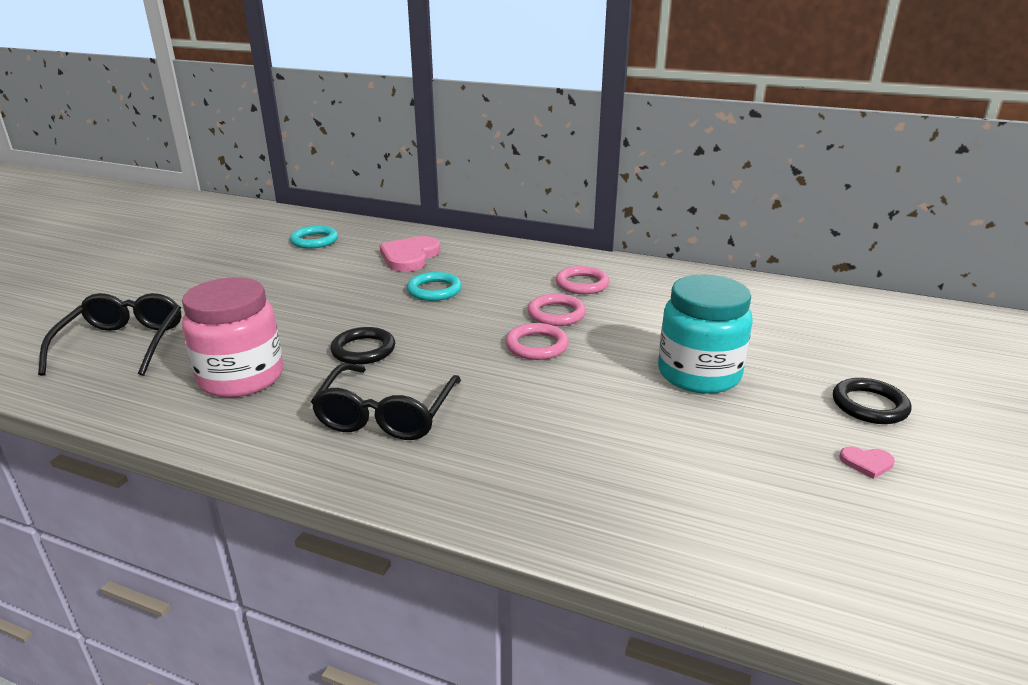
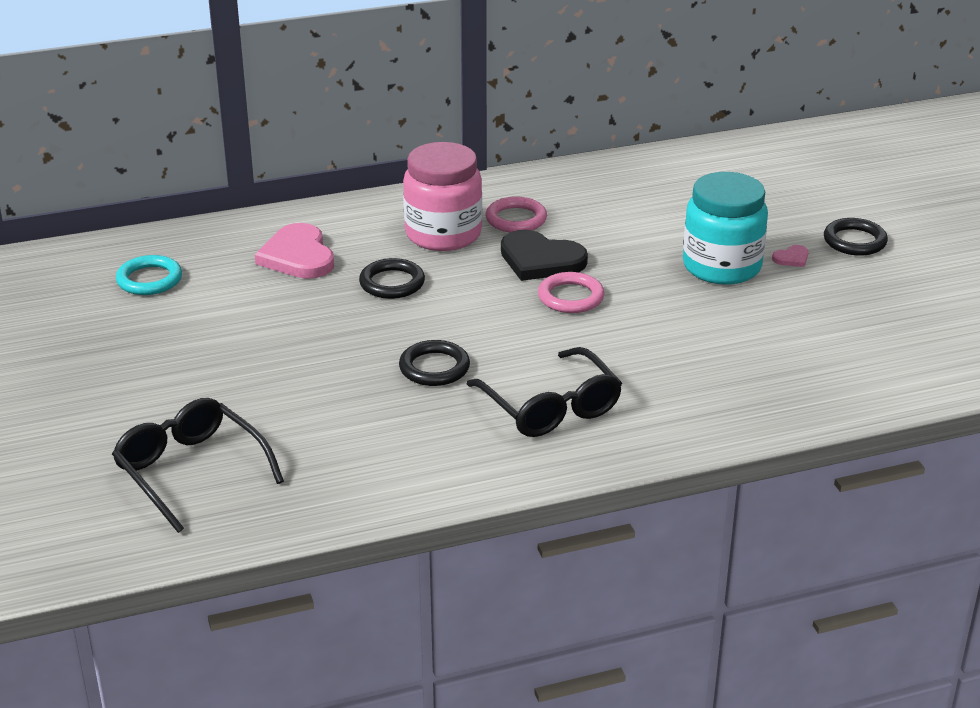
camera: 40 degrees left, 5 degrees up
pink jar [182,277,283,398] -> pink jar moved to [403,142,482,251]
turquoise ring [407,272,462,301] -> black ring [359,258,425,299]
pink ring [528,294,586,326] -> black heart [501,230,588,281]
pink heart [839,447,895,479] -> pink heart moved to [772,245,809,267]

